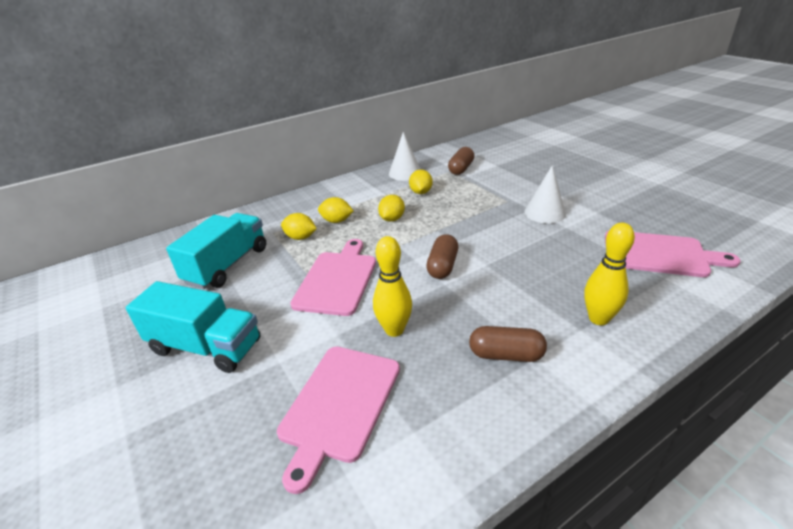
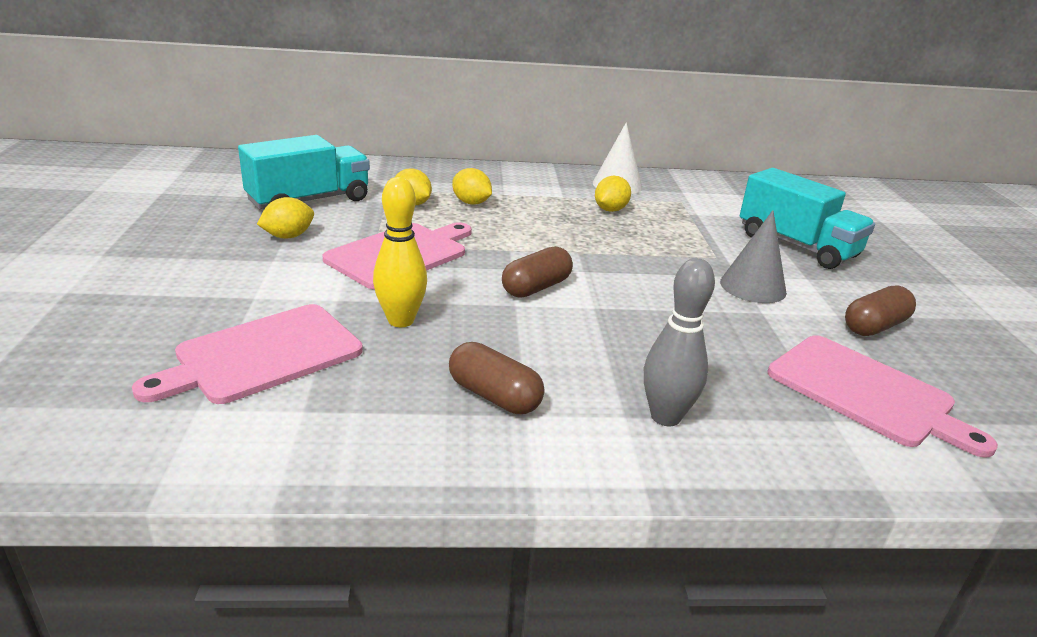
camera: 25 degrees right, 5 degrees down
turquoise truck [126,281,260,373] -> turquoise truck moved to [740,168,875,269]
yellow lemon [378,195,405,222] -> yellow lemon moved to [257,197,314,239]
brown capsule [448,147,474,175] -> brown capsule moved to [845,286,916,336]
white cone [524,166,566,224] -> grey cone [720,210,787,303]
yellow bowling pin [584,223,635,325] -> grey bowling pin [644,258,715,426]

